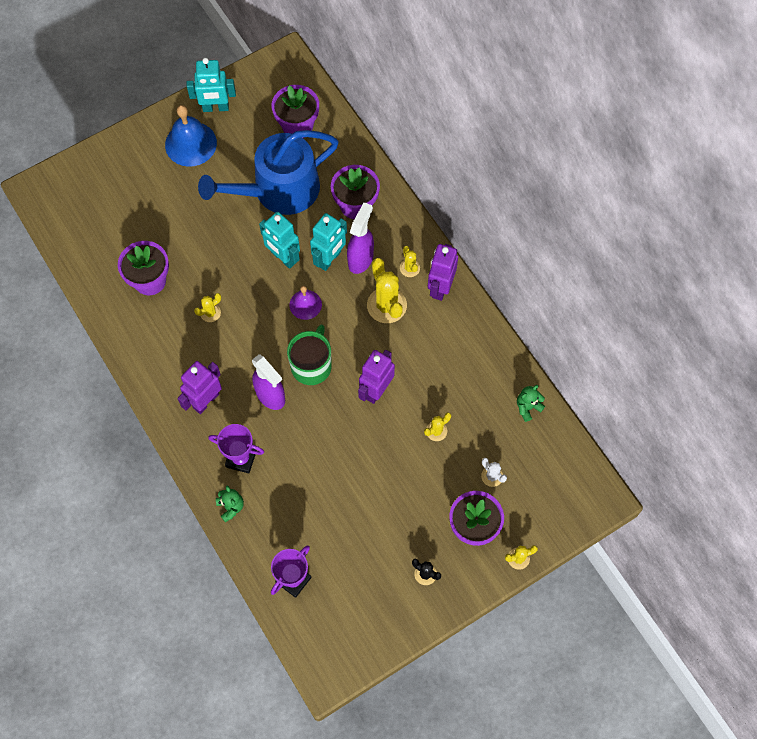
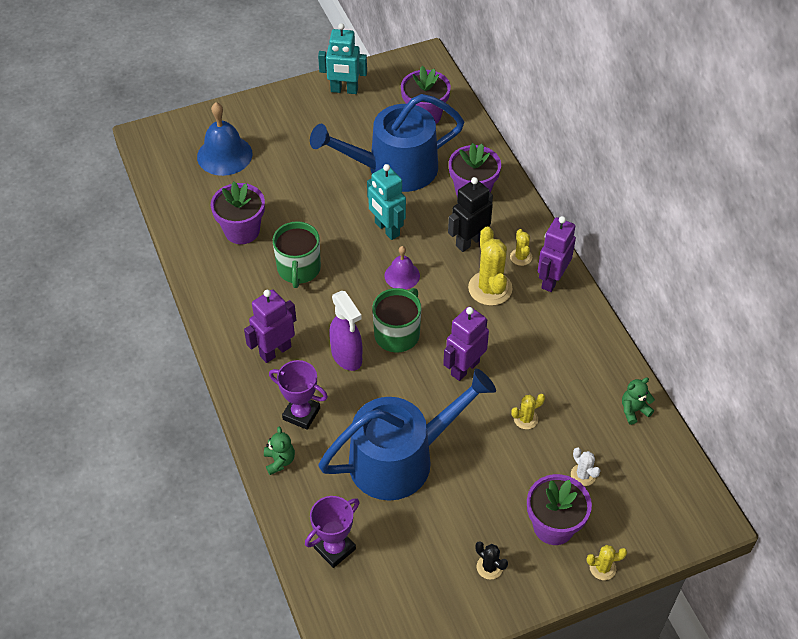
camera: 10 degrees right, 15 degrees down
blue bell [165,105,217,167] -> blue bell moved to [197,102,252,176]
yellow cactus [194,293,221,322] -> green mug [273,221,321,288]
turquoise robot [310,213,347,271] -> none
purple spray bottle [347,202,374,274] -> black robot [448,177,493,252]
none -> blue watering can [318,369,496,501]

